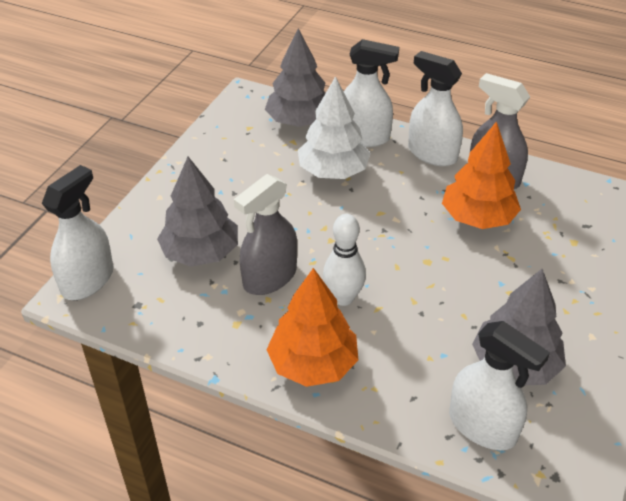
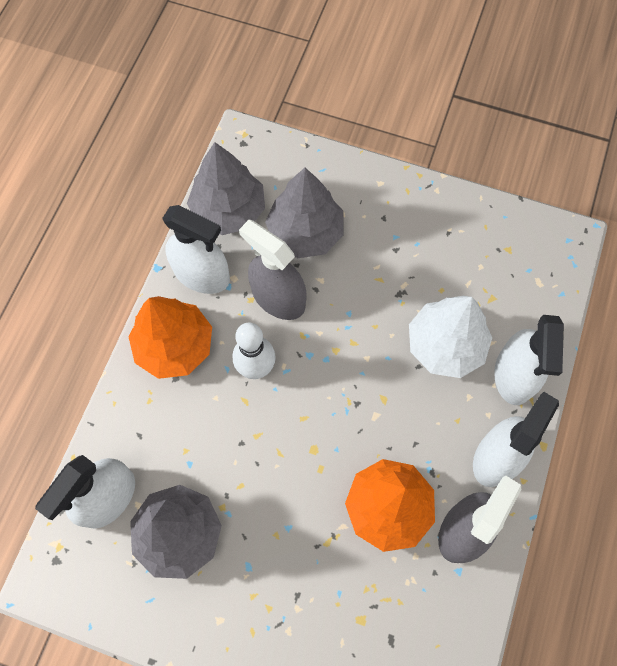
camera: 85 degrees right, 25 degrees up
white spray bottle [42,165,114,300] -> white spray bottle moved to [162,205,230,294]
grey tree [265,28,326,127] -> grey tree moved to [187,142,265,235]

